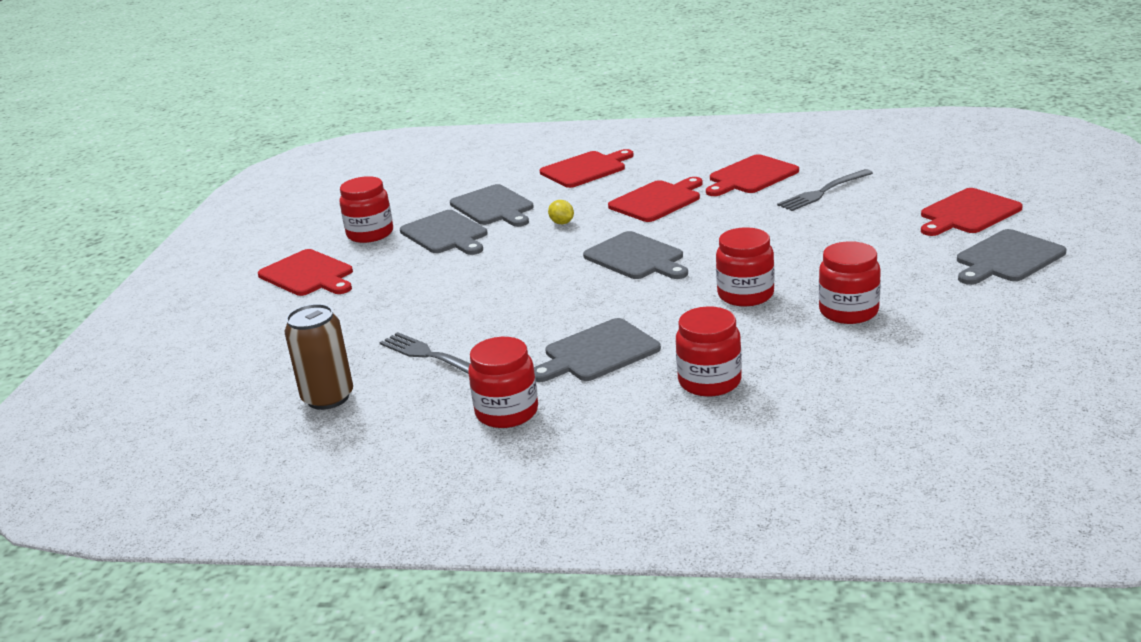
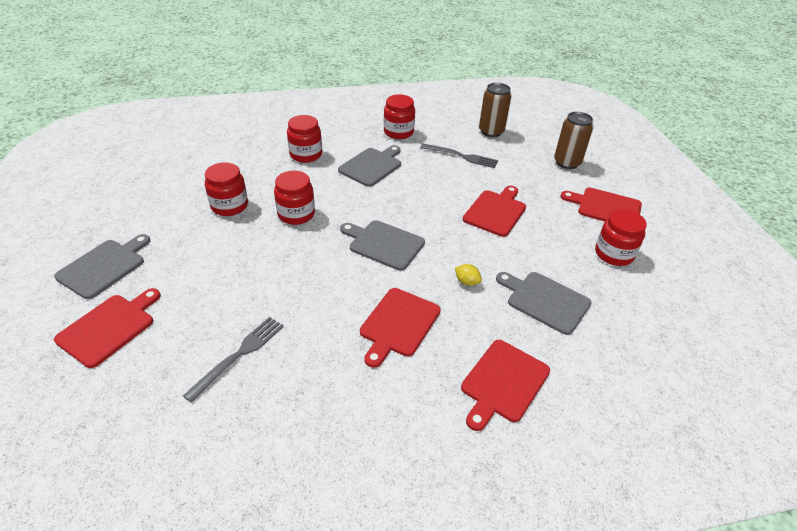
camera: 155 degrees right, 15 degrees up
grey cutting board [400,210,487,255] -> none
red cutting board [706,154,799,196] -> red cutting board moved to [463,186,526,237]
none -> brown can [554,112,594,169]

